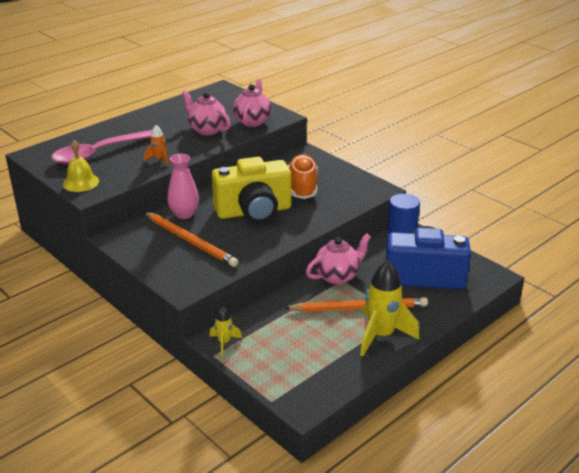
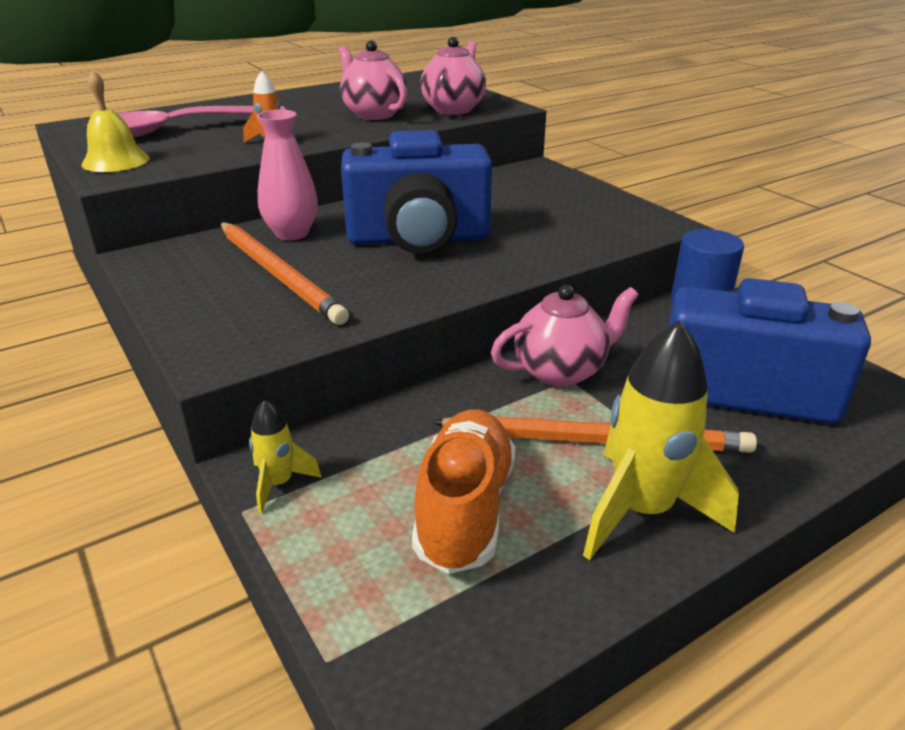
camera: 10 degrees right, 0 degrees up
yellow camera [212,157,291,223] -> blue camera [341,130,492,254]
orange shoe [288,154,318,199] -> orange shoe moved to [412,409,516,574]

